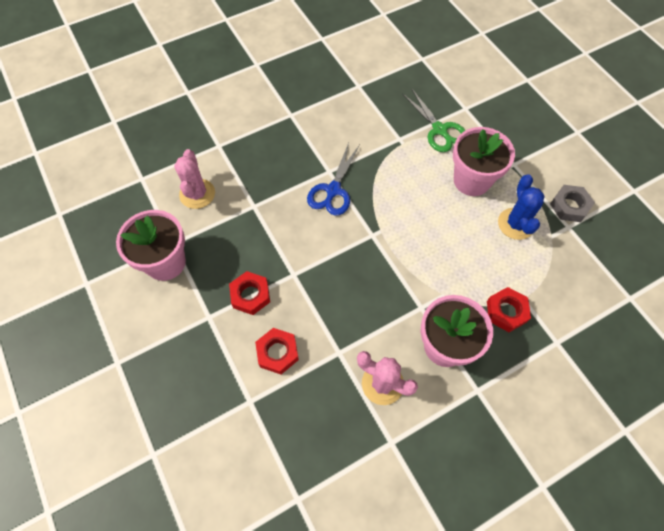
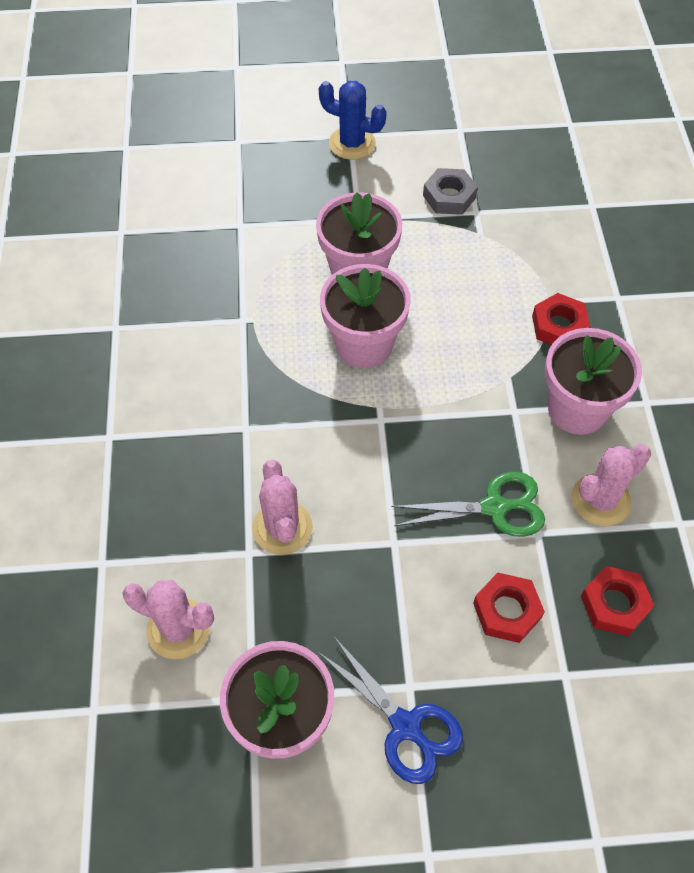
camera: 65 degrees left, 5 degrees down
red nut [229,271,270,315] -> red nut moved to [581,566,655,636]
blue scissors [307,143,360,216] -> blue scissors moved to [318,637,463,784]
green scissors [403,89,466,152] -> green scissors moved to [392,472,545,537]
blue cactus [498,174,545,240] -> blue cactus moved to [319,81,387,160]
none -> pink cactus [252,460,313,555]
none -> pink flower pot [320,264,411,368]

